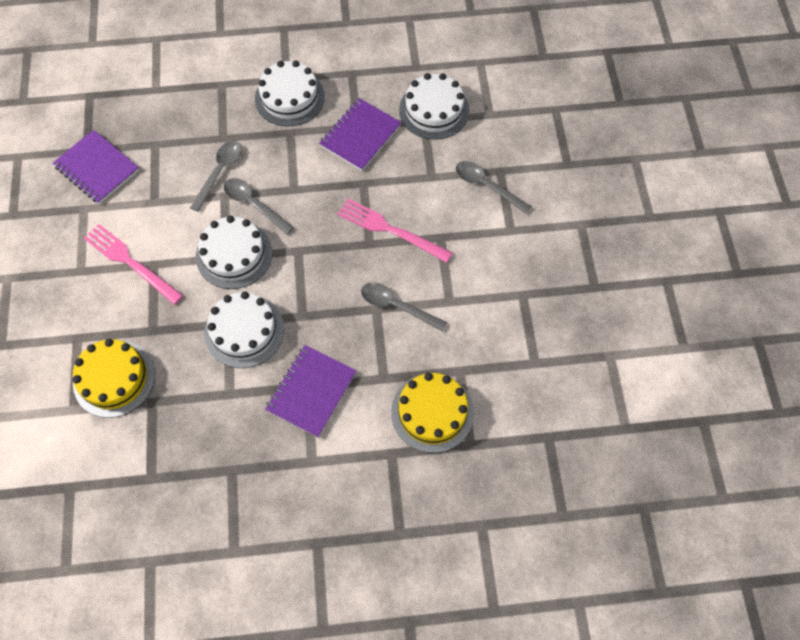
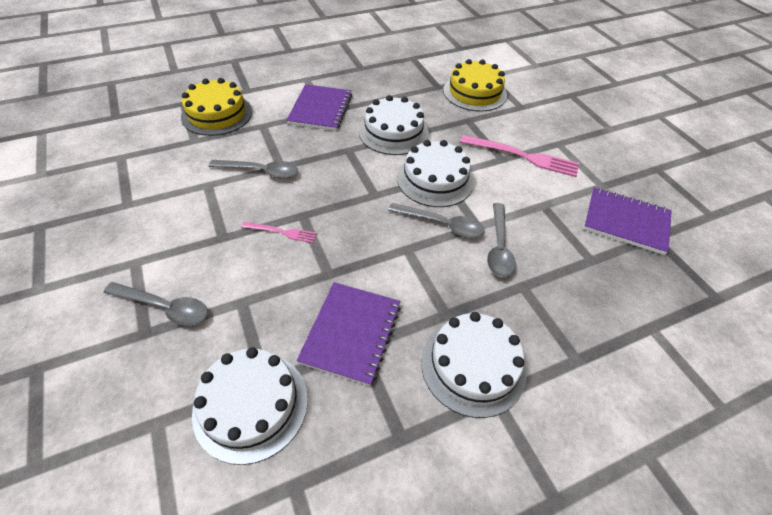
camera: 160 degrees right, 15 degrees down
pink fork [338,199,452,263] -> pink fork [242,222,317,243], size x0.54

